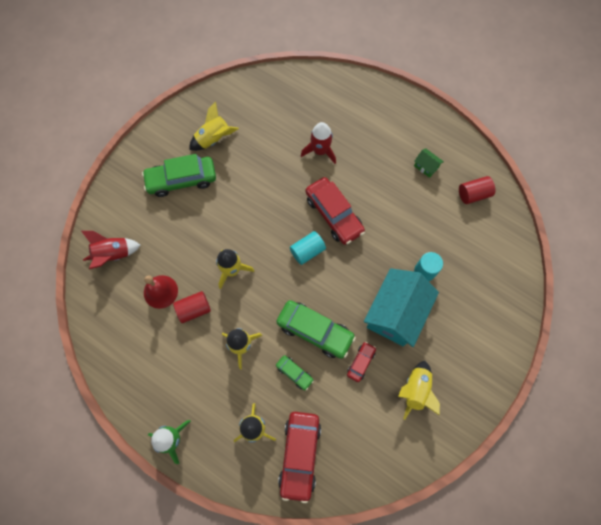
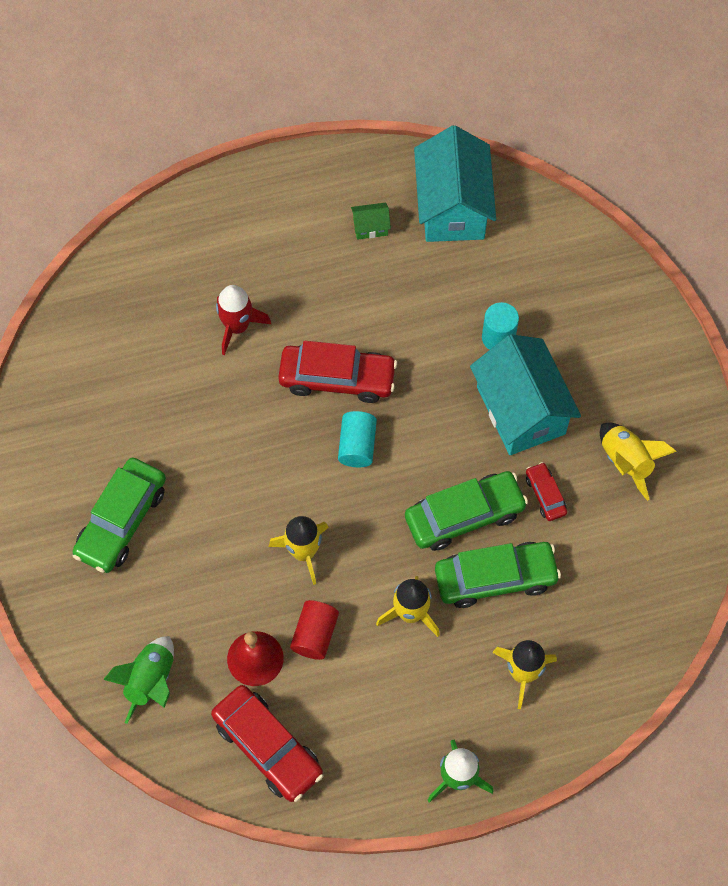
camera: 50 degrees left, 5 degrees down
red rocket [81,231,140,269] -> green rocket [103,636,174,724]
yellow rocket [189,102,239,151] -> none
green car [276,355,314,390] -> green car [435,542,561,608], size x1.98
red car [278,412,321,503] -> red car moved to [211,685,323,802]
red cylinder [459,176,495,204] -> turquoise house [414,125,496,242]

